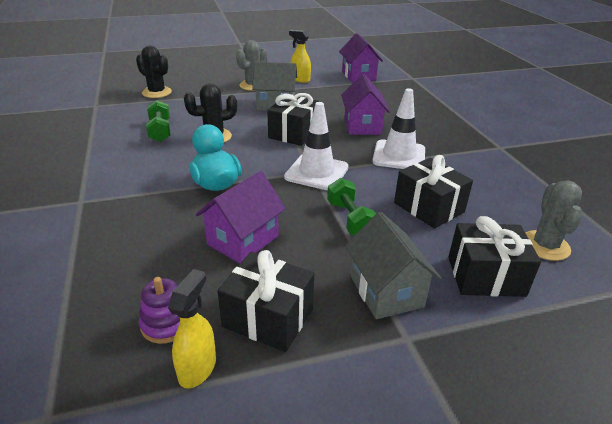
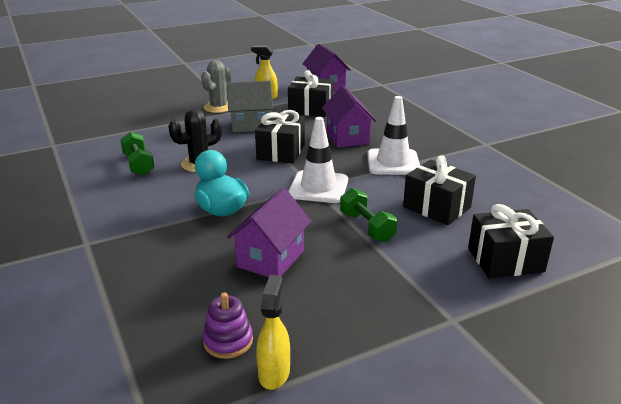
camera: 10 degrees left, 5 degrees down
black cactus [136,46,172,98] -> none
black gift [217,250,314,352] -> black gift moved to [288,70,333,117]
grey house [345,212,441,319] -> none
grey cactus [525,181,583,261] -> none

